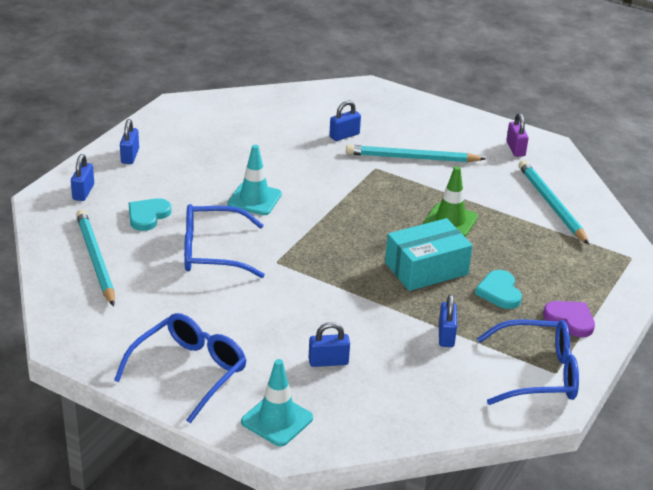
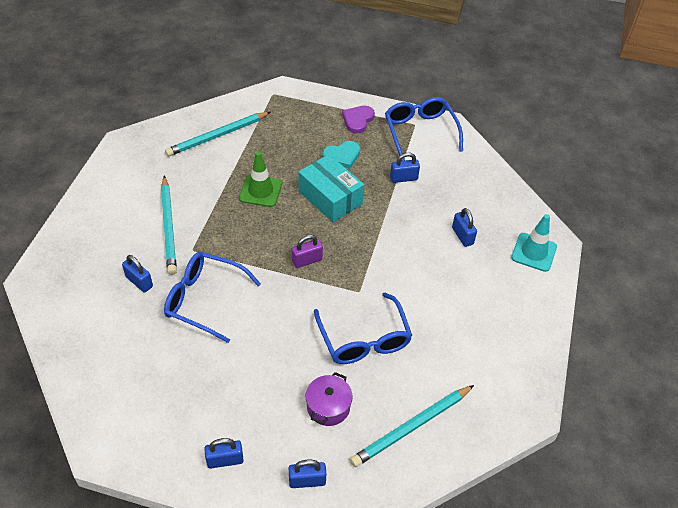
camera: 105 degrees left, 15 degrees up
blue glasses [114,313,246,424] -> blue glasses moved to [164,252,261,343]
turquoise heart [129,198,171,231] -> purple pot [306,372,353,426]
turquoise traffic cone [227,145,282,215] -> none
purple padlock [506,113,529,157] -> purple padlock moved to [292,235,323,268]

